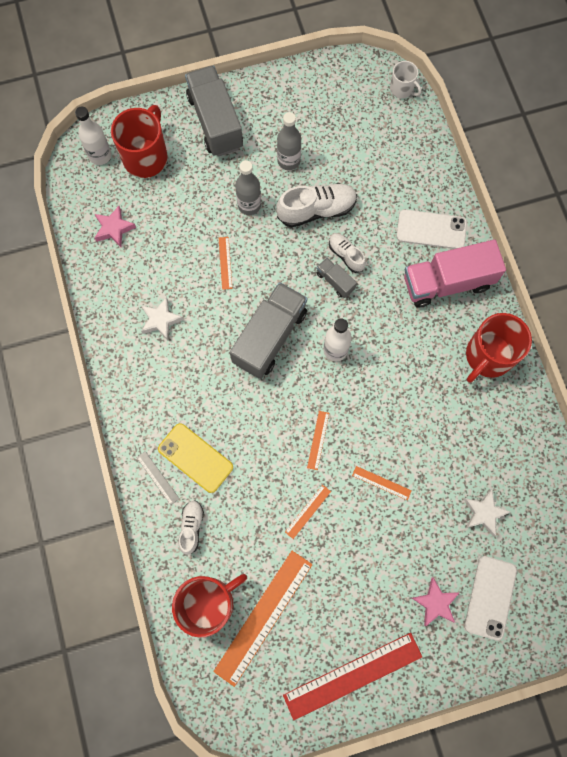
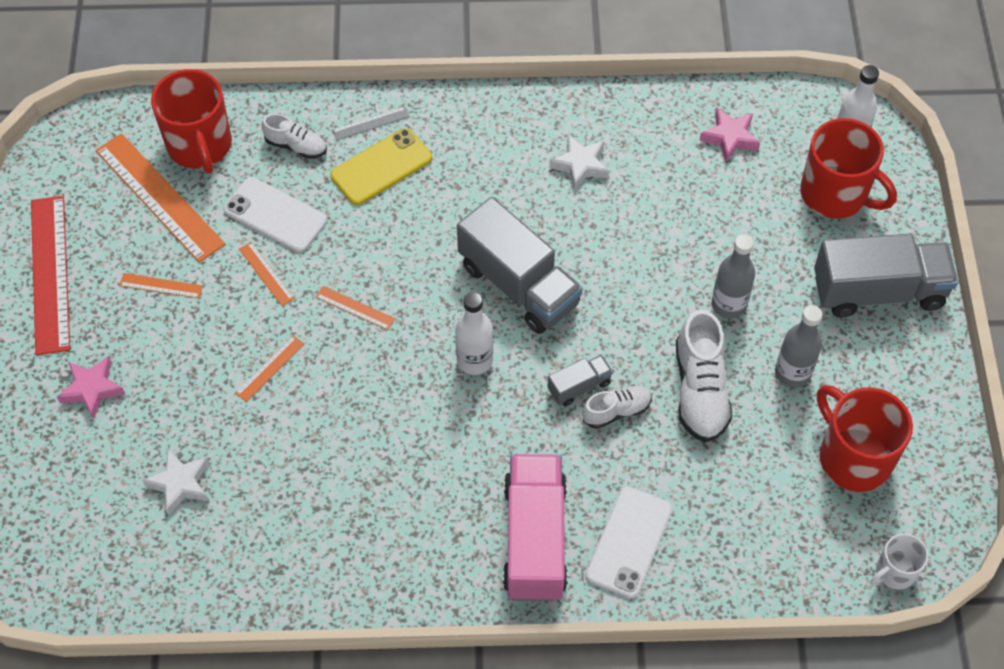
camera: 105 degrees right, 15 degrees down
orange ruler [219,237,232,290] -> orange ruler moved to [119,273,203,298]
white phone [464,556,517,641] -> white phone moved to [223,177,327,252]
red mug [466,313,532,383] -> red mug moved to [817,385,913,492]

